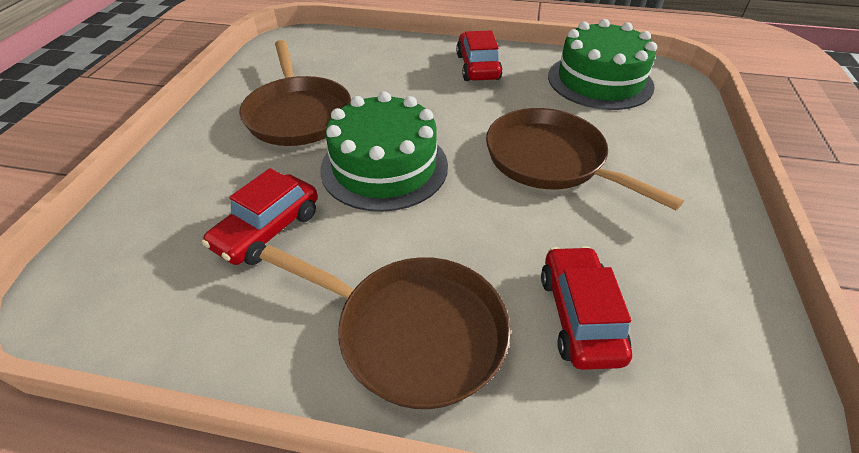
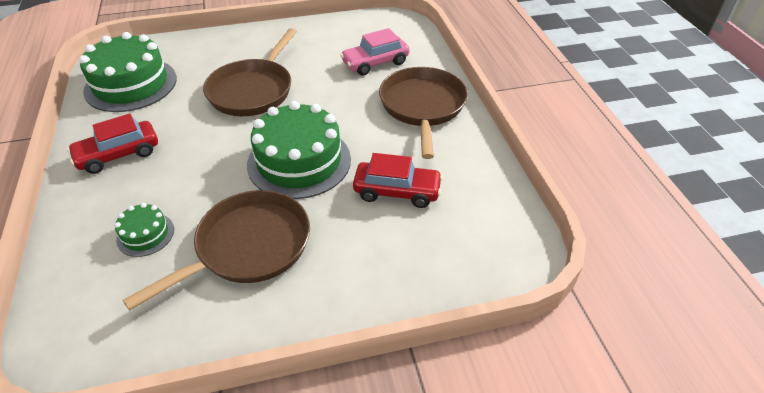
camera: 115 degrees left, 0 degrees up
red car [541,246,632,370] -> pink car [340,28,410,76]
none -> green cake [114,203,174,257]

